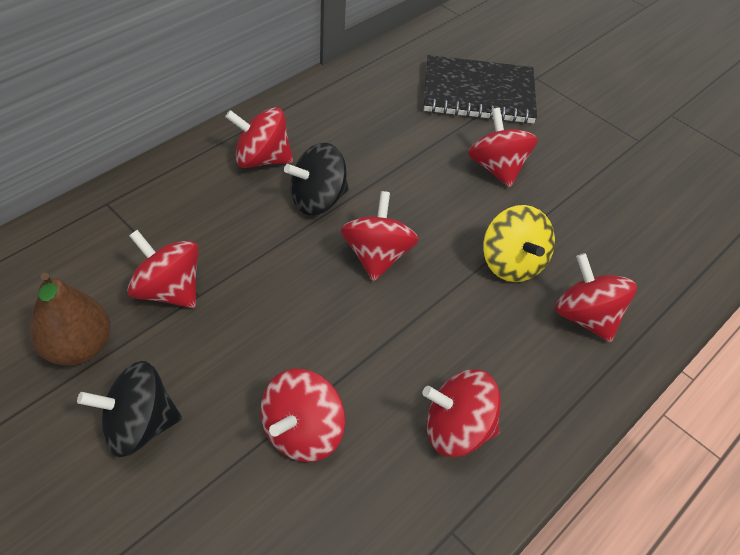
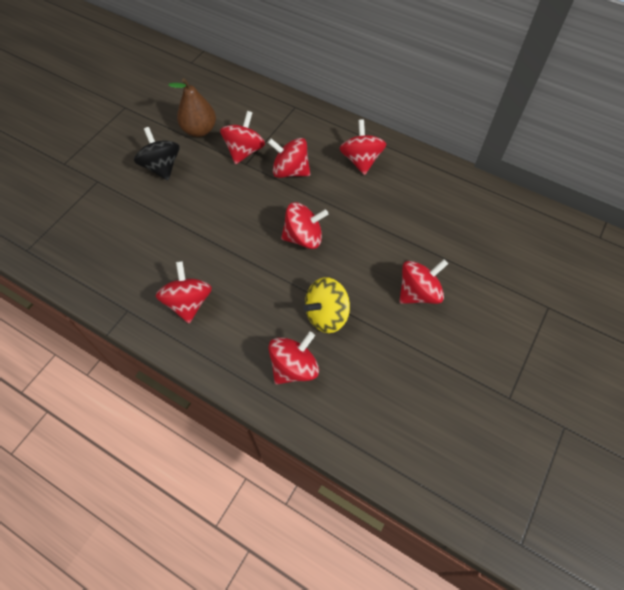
camera: 80 degrees right, 10 degrees up
red spinning top [260,369,345,462] -> red spinning top moved to [268,138,310,178]
black spinning top [284,143,349,215] -> none
black notebook [424,55,537,124] -> none

